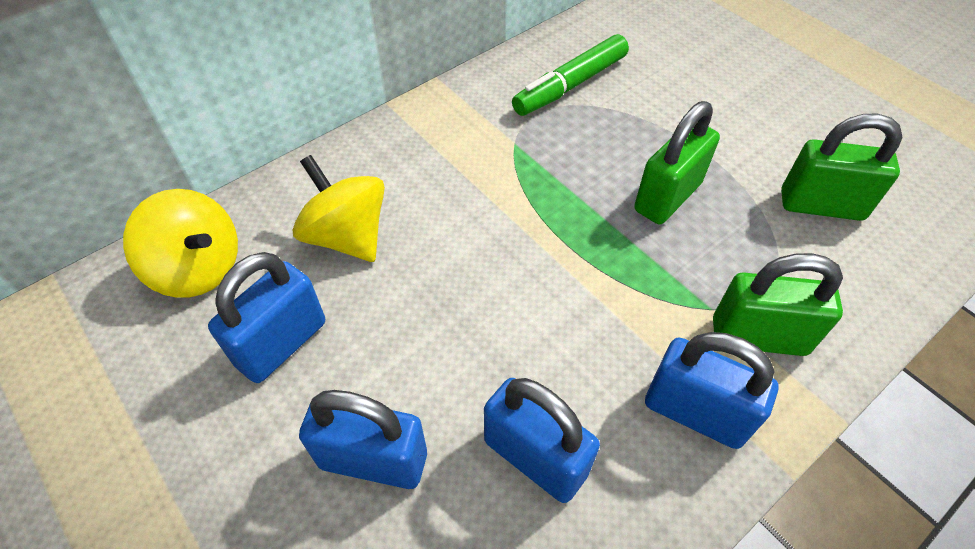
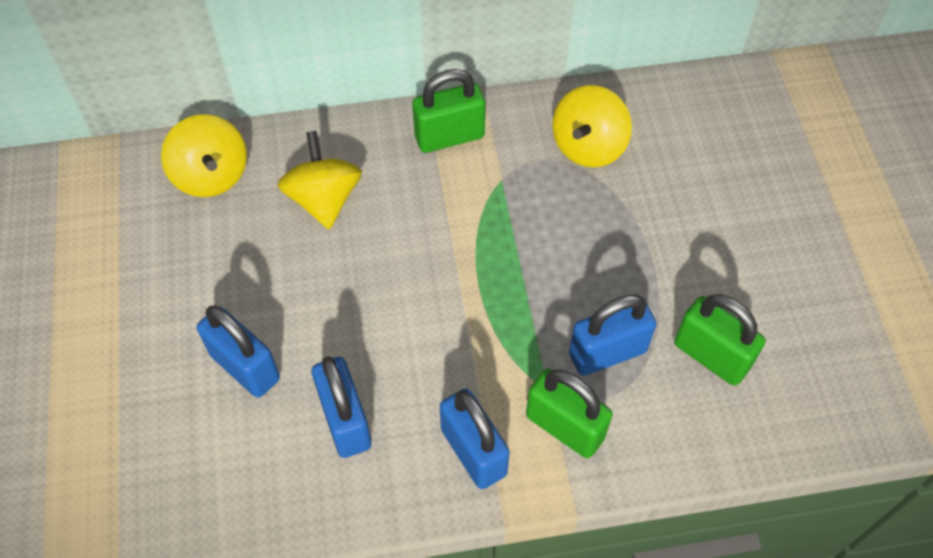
camera: 30 degrees right, 5 degrees up
blue padlock [208,252,325,383] -> blue padlock moved to [569,295,656,376]
green marker [512,34,629,116] -> yellow spinning top [552,85,632,168]
green padlock [634,101,720,224] -> green padlock moved to [412,69,485,153]

